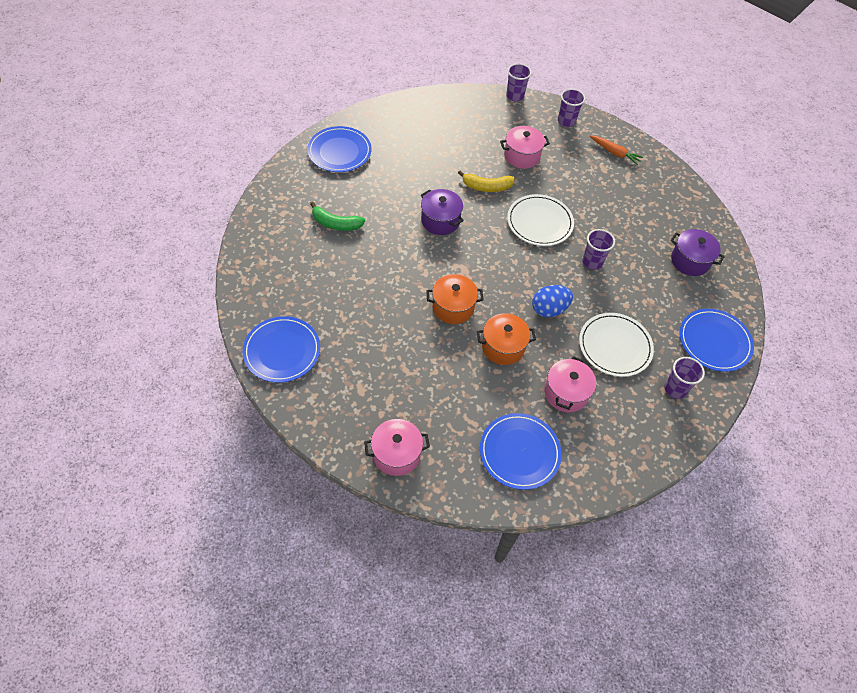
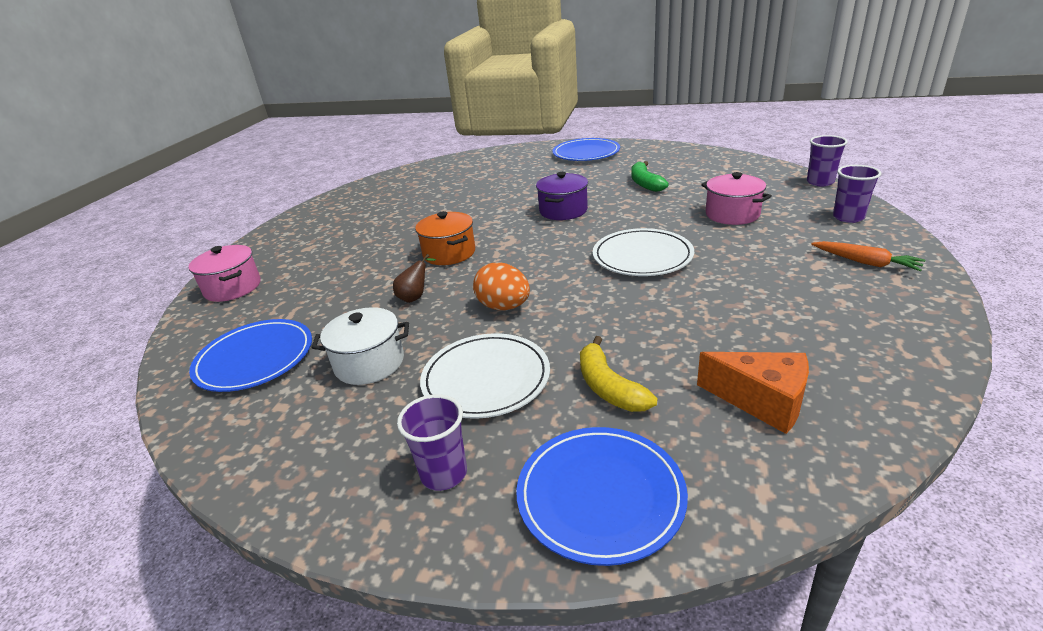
camera: 70 degrees right, 25 degrees down
blue plate [242,316,320,383] -> none
green banana [310,202,365,231] -> green banana moved to [631,161,669,192]
yellow banana [458,170,514,192] -> yellow banana moved to [580,336,657,412]
orange pot [477,313,536,365] -> brown pear [393,254,436,303]
blue egg [532,285,573,318] -> orange egg [473,262,530,310]
pink pot [544,356,596,412] -> white pot [311,307,409,385]
purple cup [582,229,615,270] -> none
orange carrot [590,135,643,165] -> orange carrot turned 60 degrees counterclockwise [811,241,925,271]
purple pot [671,229,725,276] -> orange cheese [697,352,809,434]

